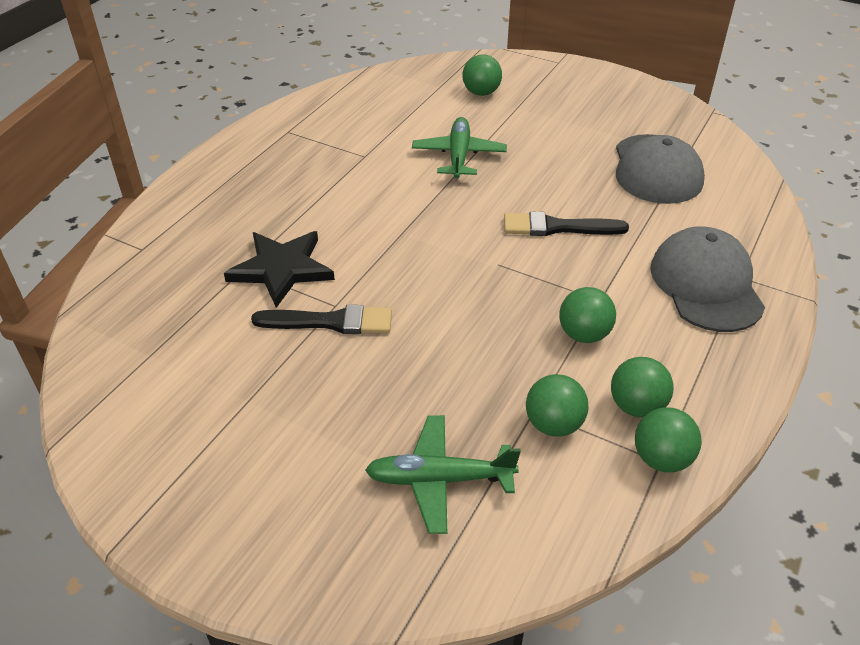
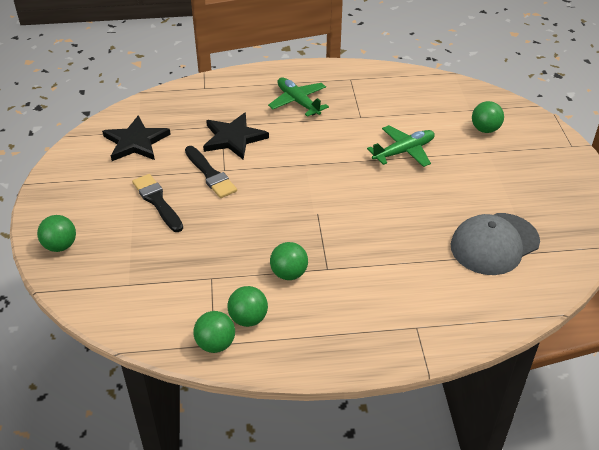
camera: 55 degrees right, 0 degrees up
green plane [365,415,521,534] -> green plane moved to [268,77,329,117]
black brush [504,212,629,236] -> black brush moved to [132,174,183,232]
green ball [526,374,589,437] -> green ball moved to [37,215,76,252]
grey cap [650,226,765,332] -> none
none -> black star [102,115,171,161]

